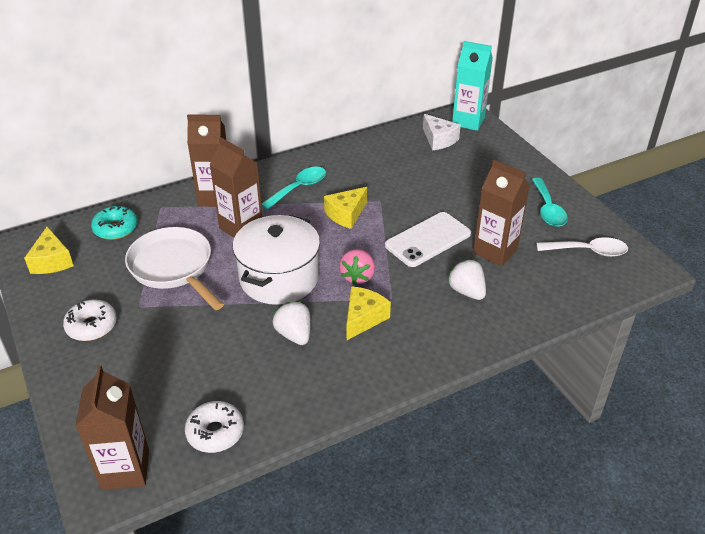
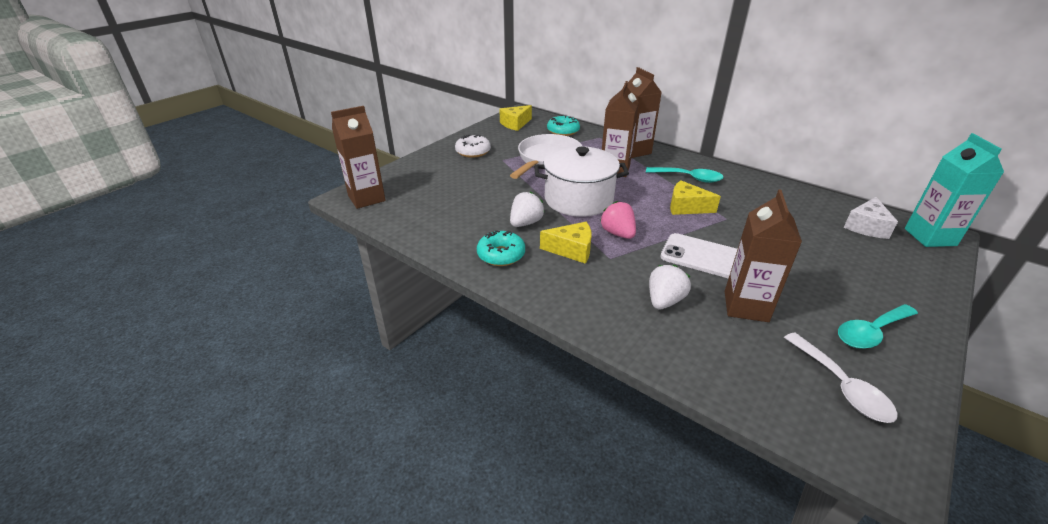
camera: 65 degrees right, 5 degrees down
white donut [185,401,244,453] -> none
pink strawberry [339,249,375,285] -> pink strawberry turned 75 degrees clockwise [600,201,636,239]
none -> turquoise donut [477,230,525,266]

